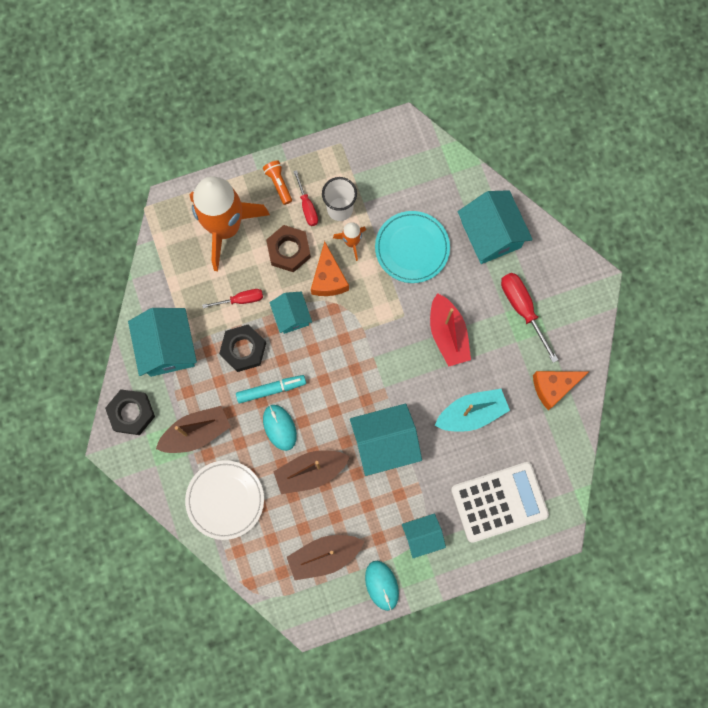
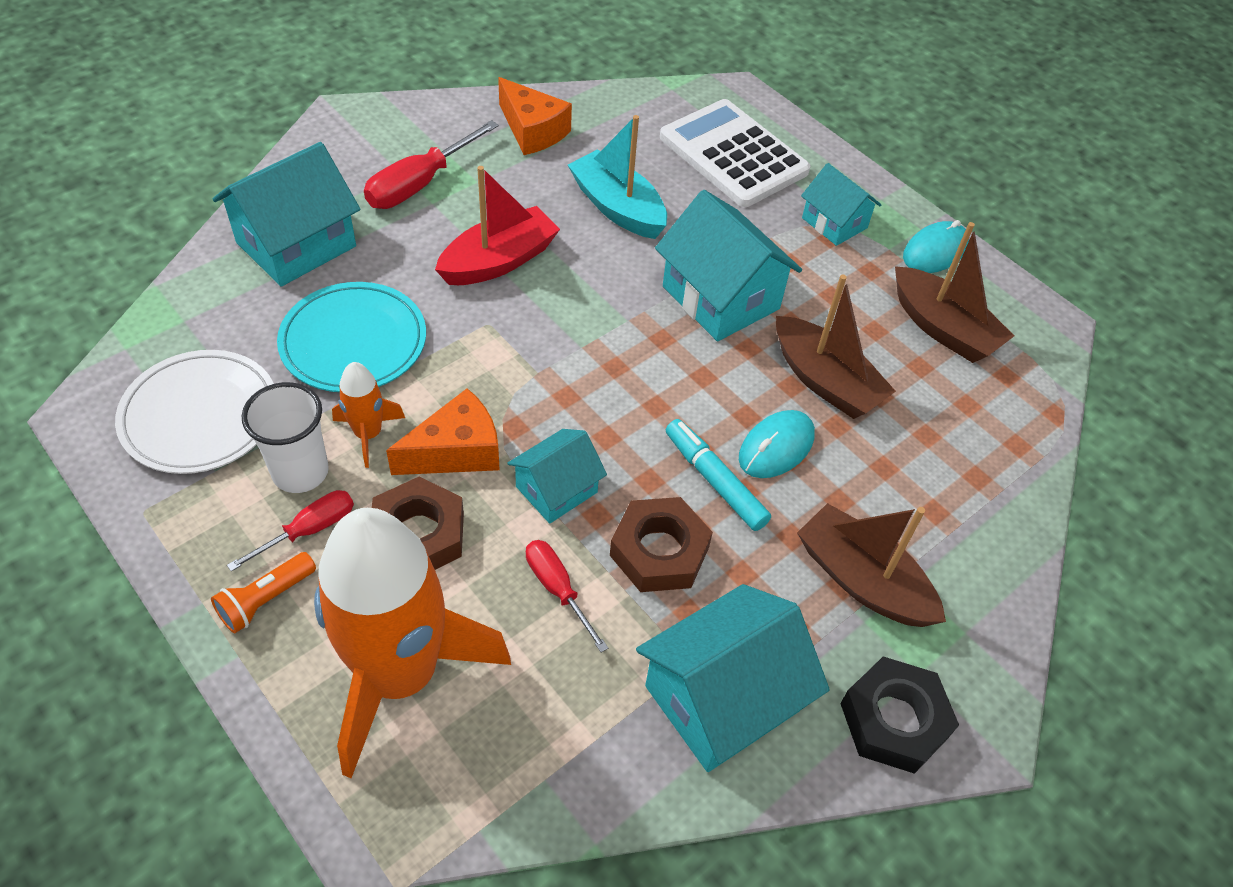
camera: 115 degrees left, 25 degrees down
white plate [185,460,264,540] -> white plate moved to [115,350,274,474]
black nut [219,325,266,372] -> brown nut [610,497,713,592]

